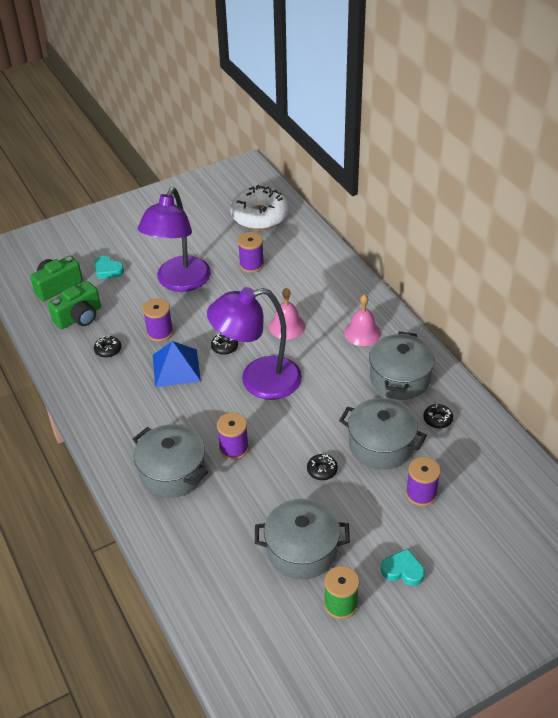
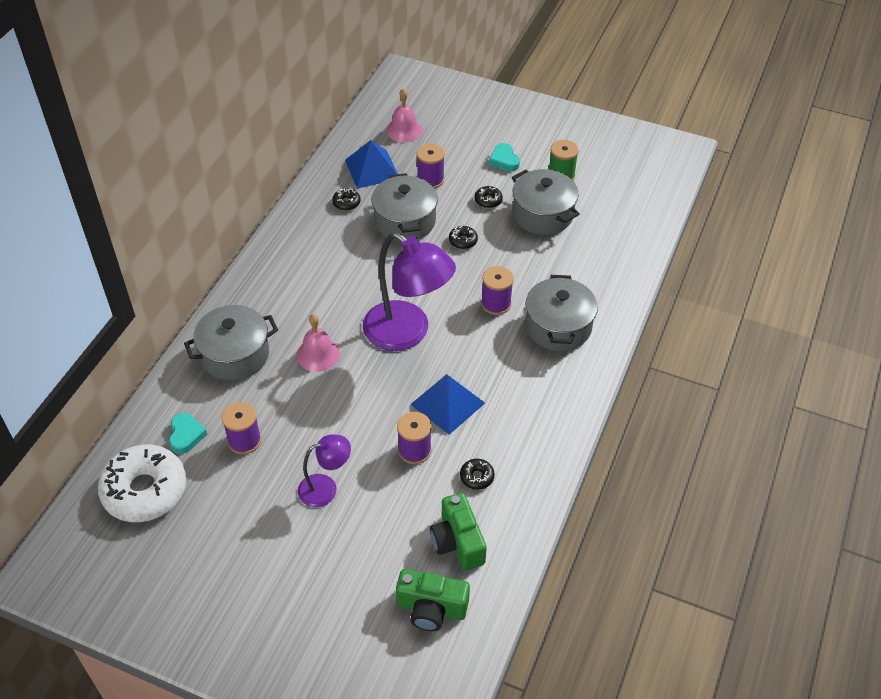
camera: 130 degrees left, 5 degrees up
green camera [48,281,101,329] -> green camera turned 120 degrees counterclockwise [430,493,487,571]
turquoise heart [94,256,124,279] -> turquoise heart moved to [169,413,207,454]
purple lamp [138,187,211,292] -> purple lamp [298,434,351,507], size x0.53
black donut [211,333,238,355] -> black donut moved to [475,186,503,208]
pink bell [344,294,381,346] -> pink bell moved to [386,88,422,142]
grey pot [369,331,435,400] -> grey pot moved to [184,305,278,381]
none -> blue pyramid [345,140,398,189]

